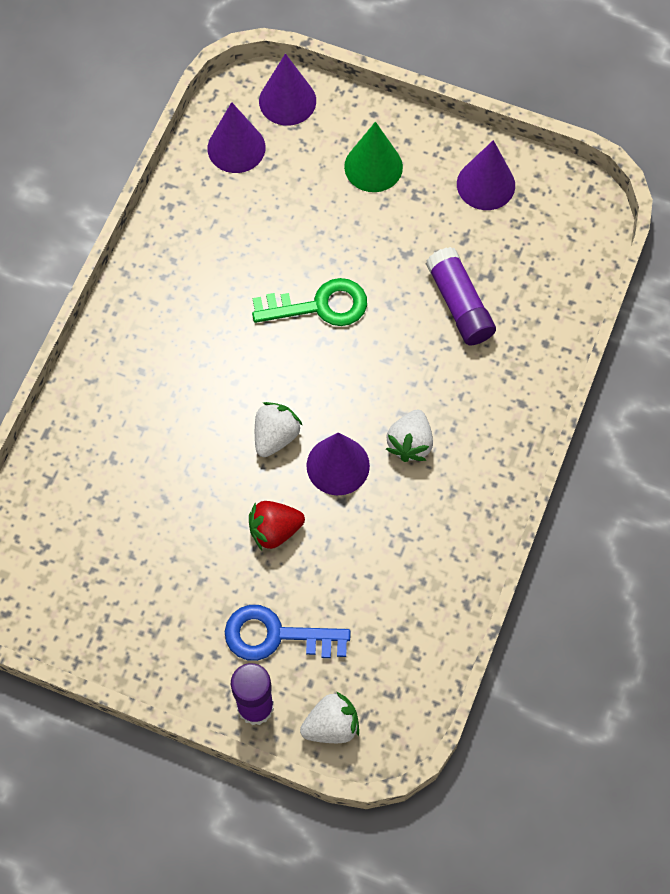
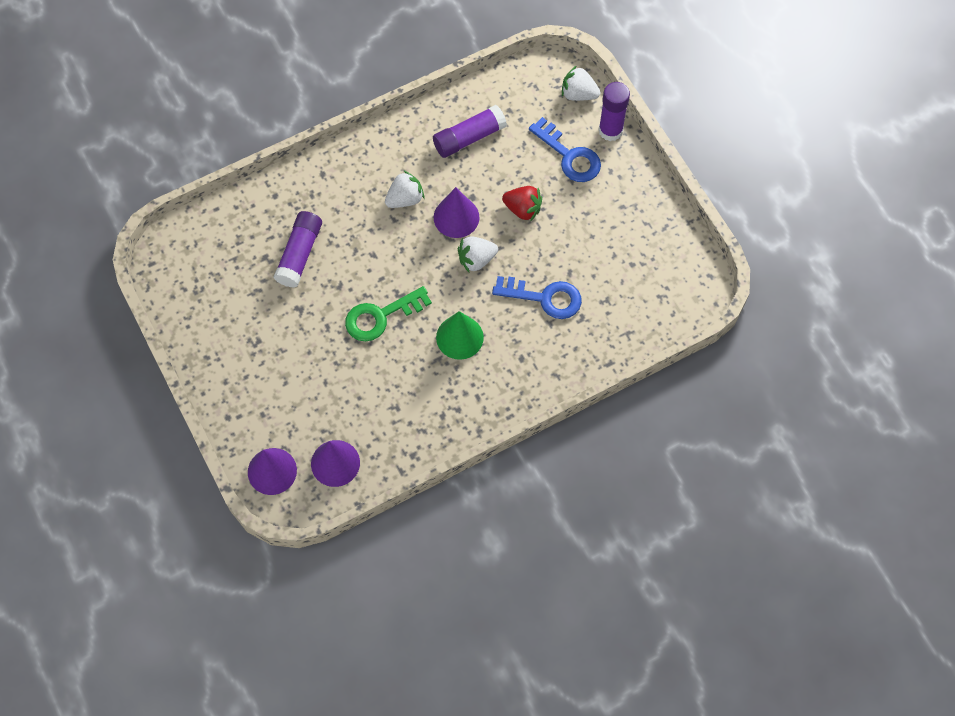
camera: 140 degrees left, 0 degrees up
green key [252,278,367,326] -> green key turned 60 degrees counterclockwise [345,286,432,341]
green cone [344,122,403,192] -> green cone moved to [436,311,484,360]
purple cone [457,140,515,210] -> none
none -> purple glue stick [433,105,507,158]
none -> blue key [492,276,582,319]

